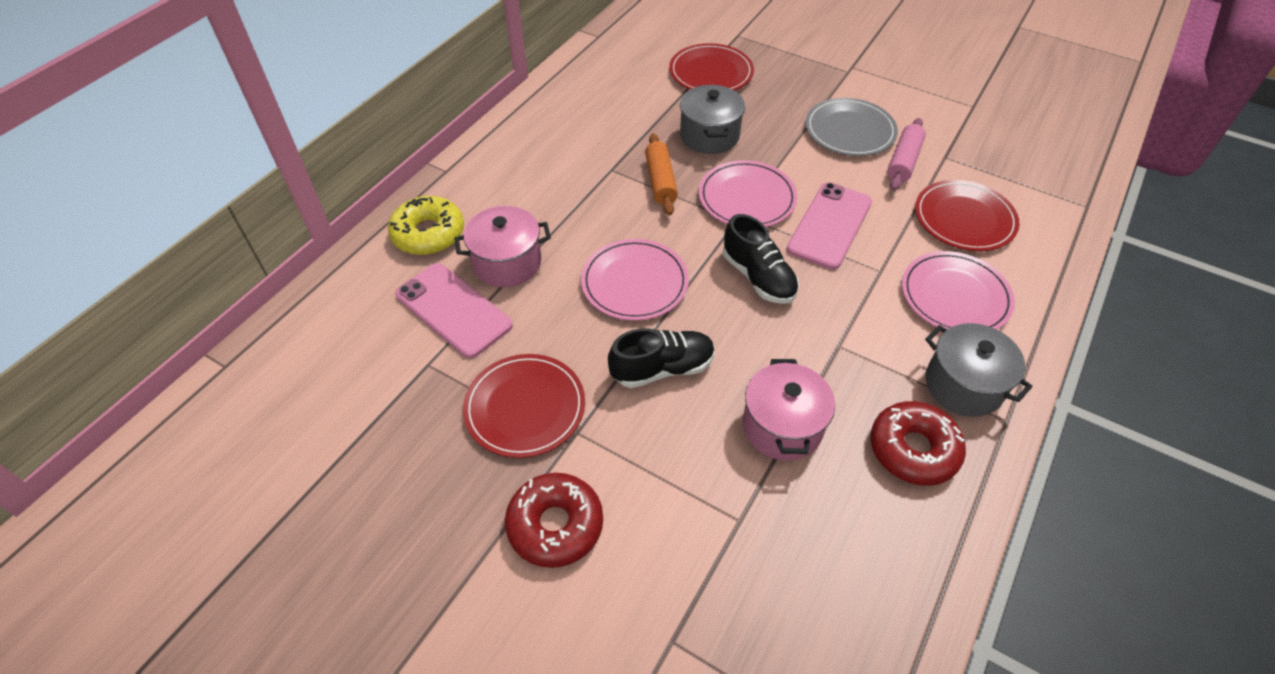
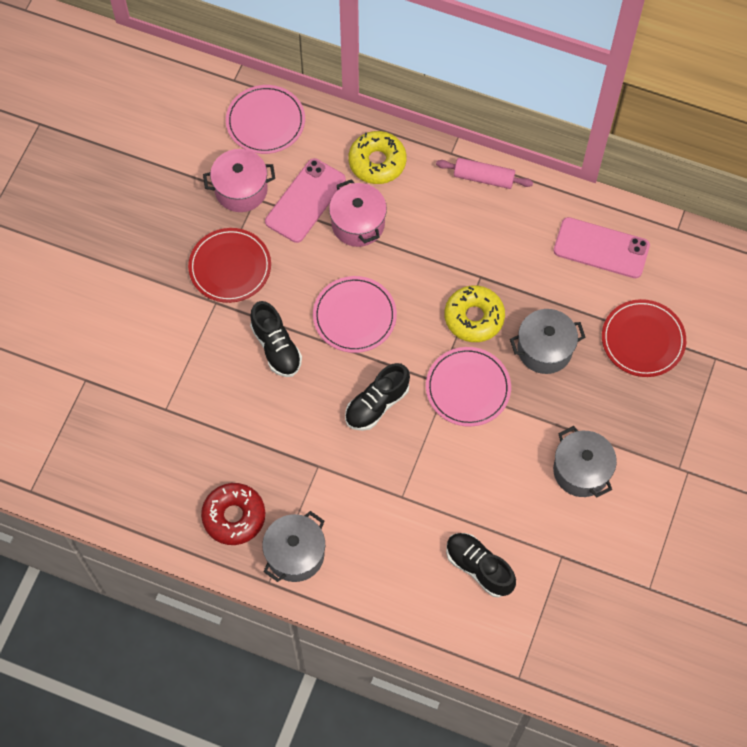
camera: 80 degrees right, 15 degrees up
red donut [505,473,603,568] -> none
orange rolling pin [645,133,678,215] -> yellow donut [444,285,505,342]
pink pot [743,359,835,461] -> pink pot moved to [203,149,275,212]
pink phone [787,183,872,270] -> pink phone moved to [554,217,650,278]
grey plate [805,98,898,156] -> grey pot [553,426,617,497]
pink rolling pin [887,118,926,191] -> pink rolling pin moved to [436,158,533,189]
pink plate [902,251,1015,330] -> pink plate moved to [226,85,305,154]
red plate [915,180,1020,251] -> black shoe [446,533,516,597]

